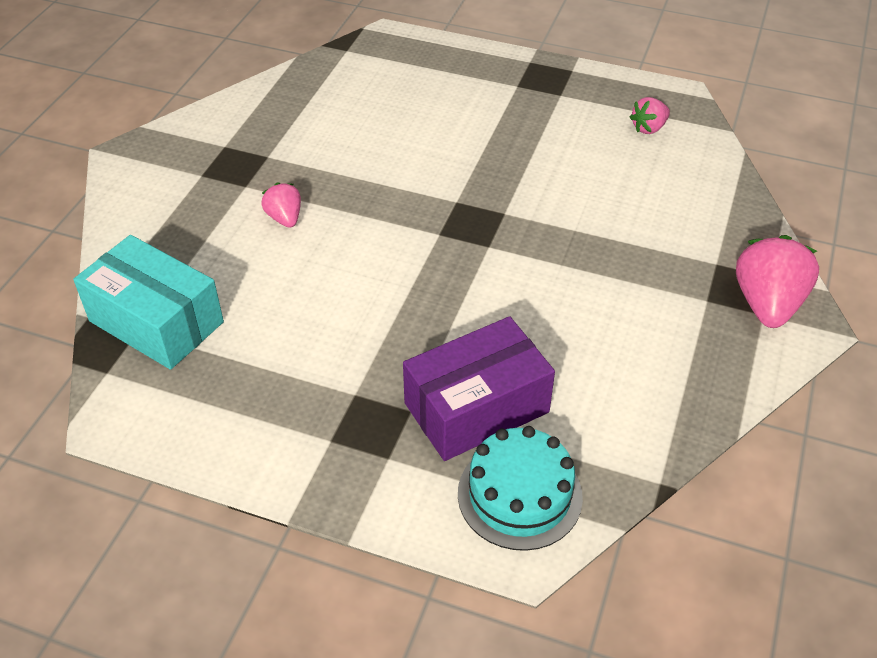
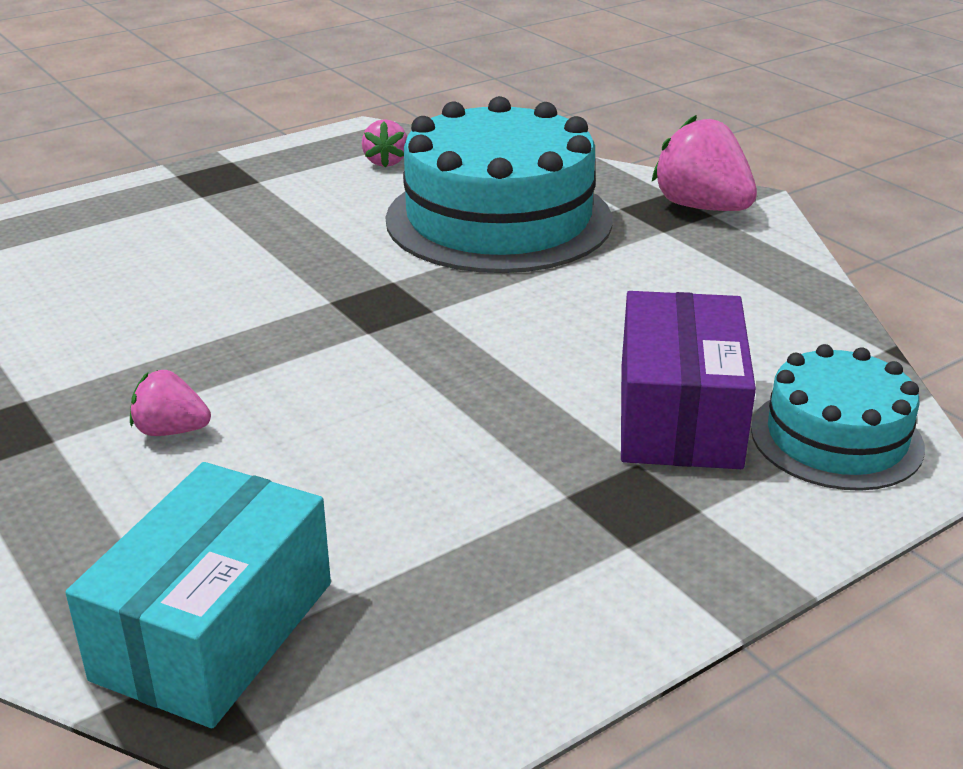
camera: 55 degrees left, 15 degrees down
turquoise box [73,235,224,370] -> turquoise box turned 45 degrees counterclockwise [65,462,331,728]
none -> turquoise cake [386,96,612,273]

